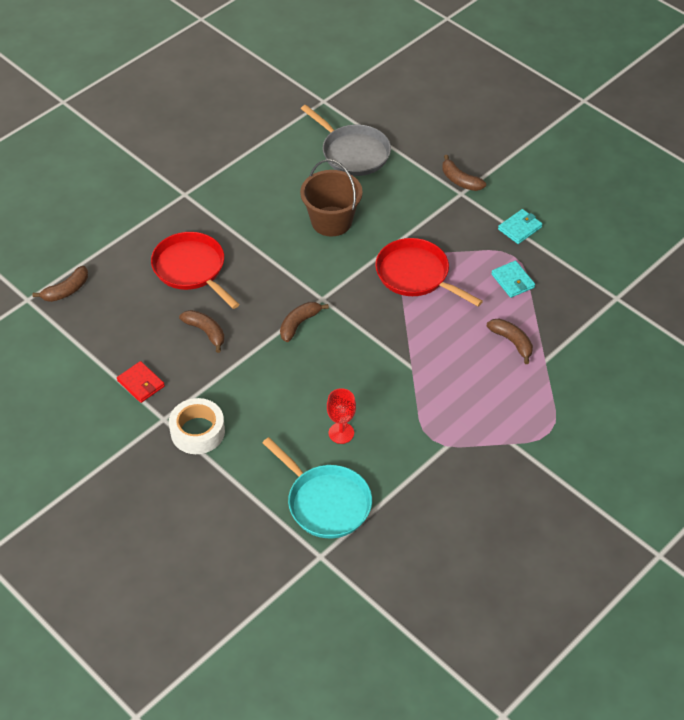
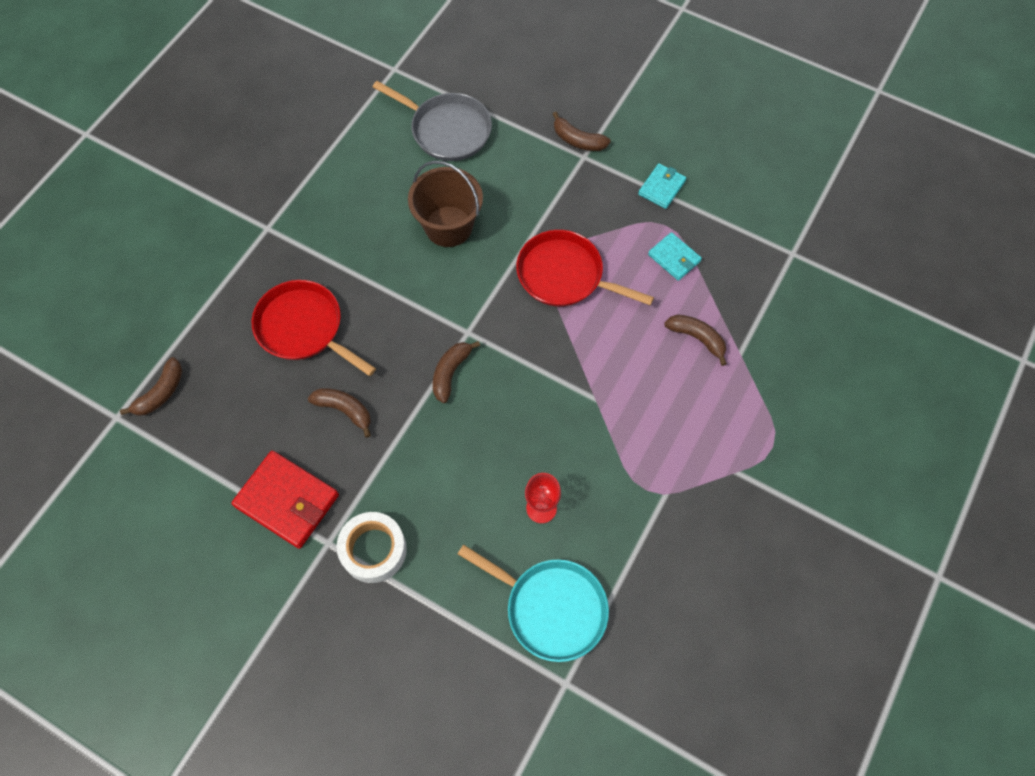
camera: 15 degrees left, 15 degrees up
red wallet [117,361,165,403] -> red wallet [231,451,339,549], size x1.76

